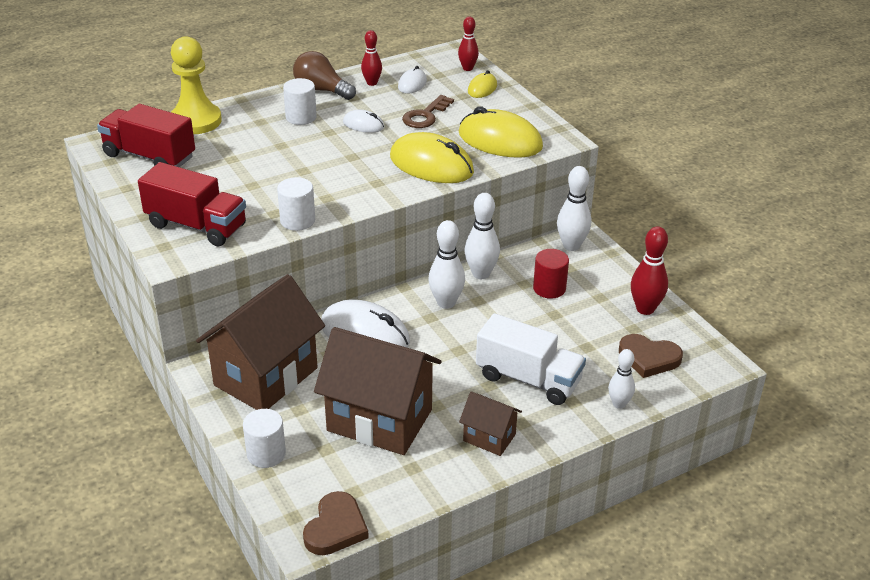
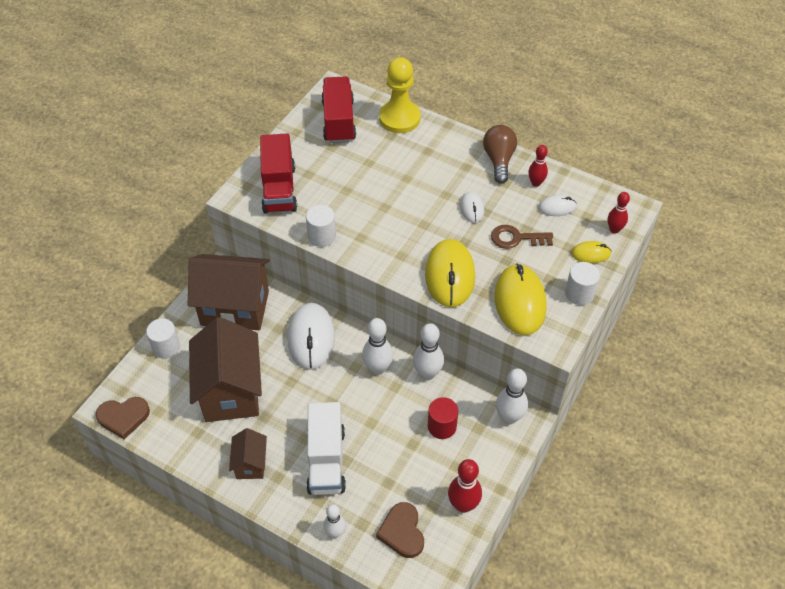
camera: 60 degrees right, 15 degrees up
white cylinder [283,78,317,125] -> white cylinder moved to [565,262,600,305]

